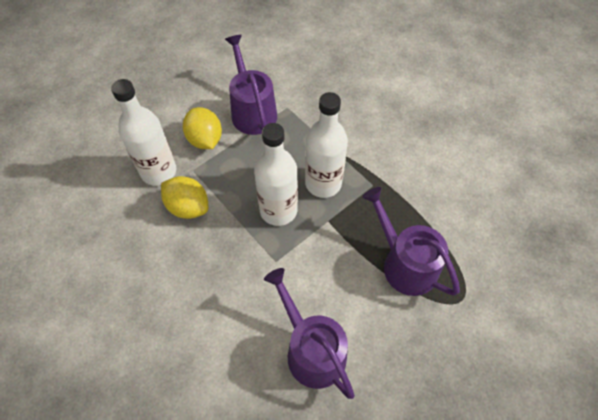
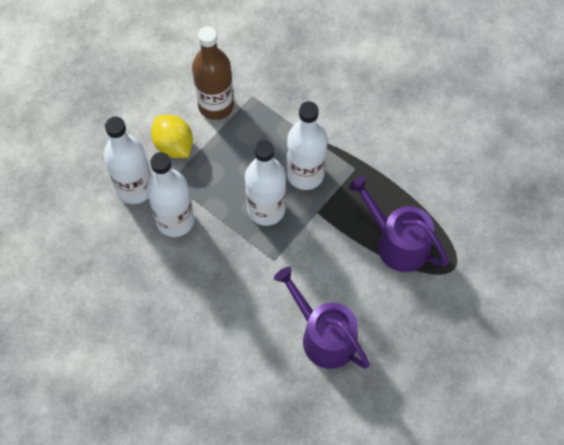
camera: 10 degrees left, 5 degrees up
yellow lemon [161,176,208,219] -> white bottle [147,152,194,237]
purple watering can [225,35,277,135] -> brown bottle [192,26,234,120]

